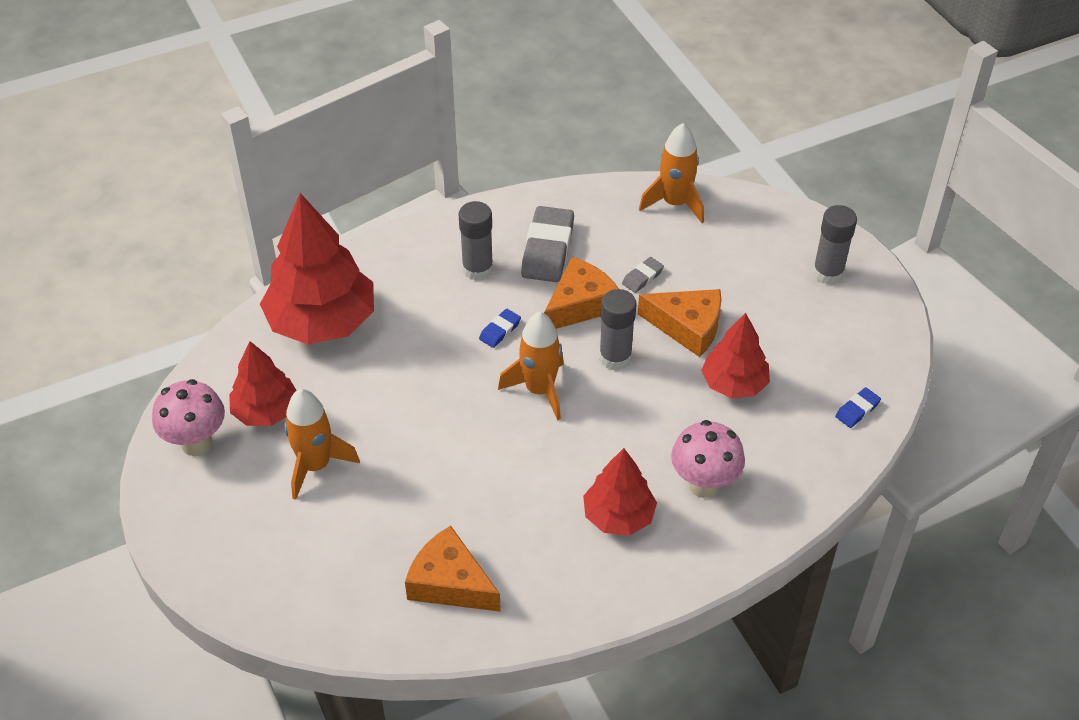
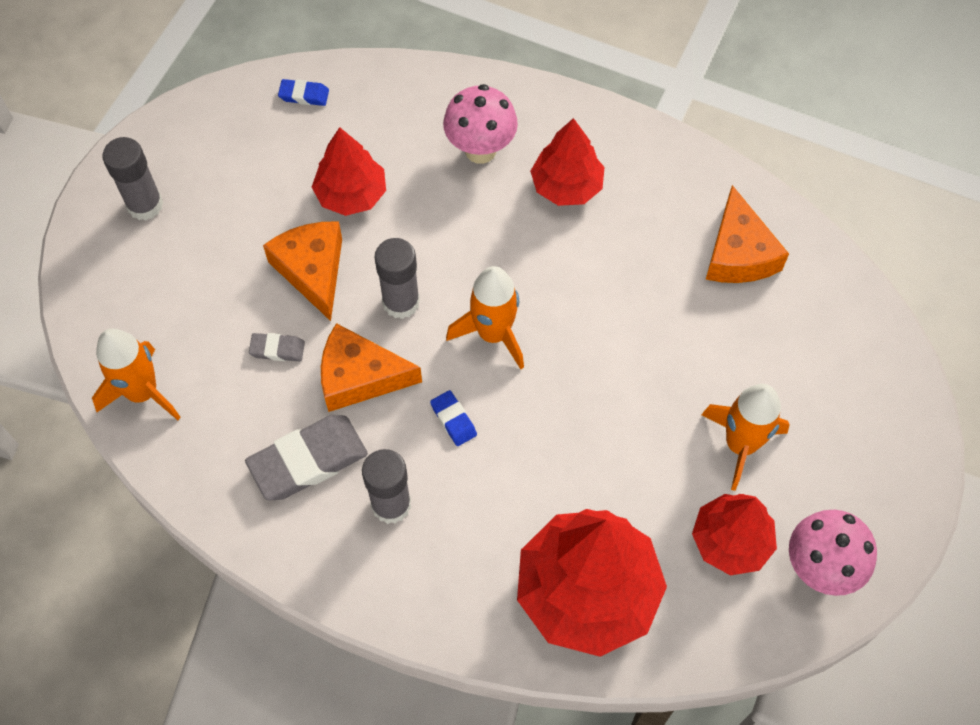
camera: 130 degrees left, 15 degrees up
blue eraser [479,309,521,348] -> blue eraser turned 60 degrees clockwise [430,390,477,446]

